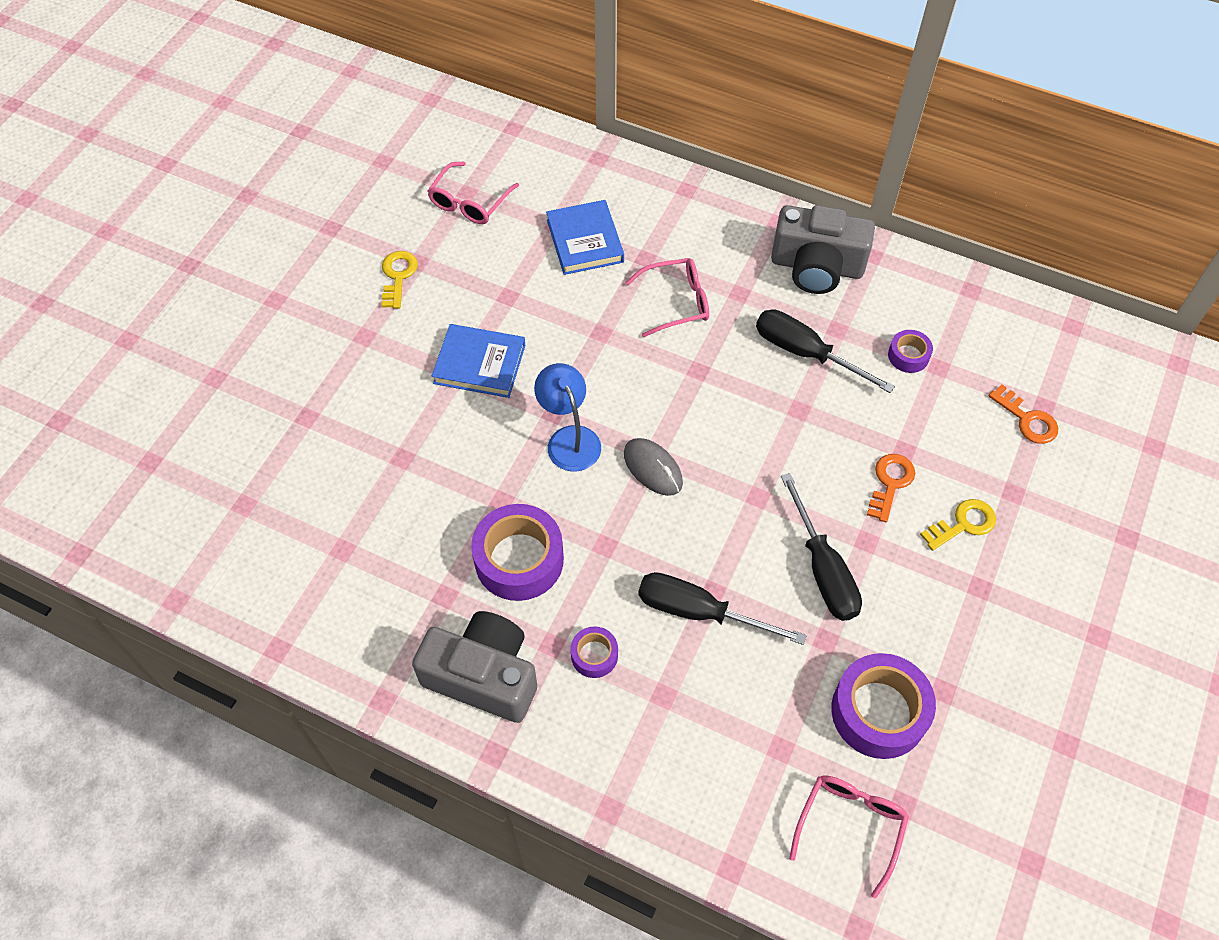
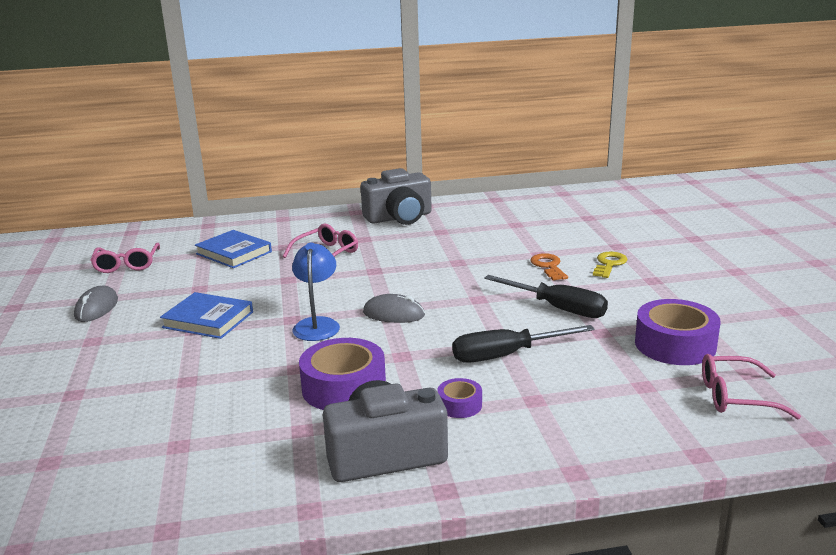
camera: 35 degrees left, 35 degrees down
yellow key [381,251,418,309] -> grey mouse [74,286,118,322]
blue book [432,324,526,398] -> blue book turned 45 degrees clockwise [160,292,253,339]
blue lamp [534,363,601,472] -> blue lamp turned 60 degrees clockwise [292,243,340,341]
black screwdriver [756,309,895,393] -> none
pink glasses [789,775,909,898] -> pink glasses turned 75 degrees counterclockwise [702,354,801,419]
purple tape [888,330,933,373] -> none
orange key [989,385,1058,444] -> none

